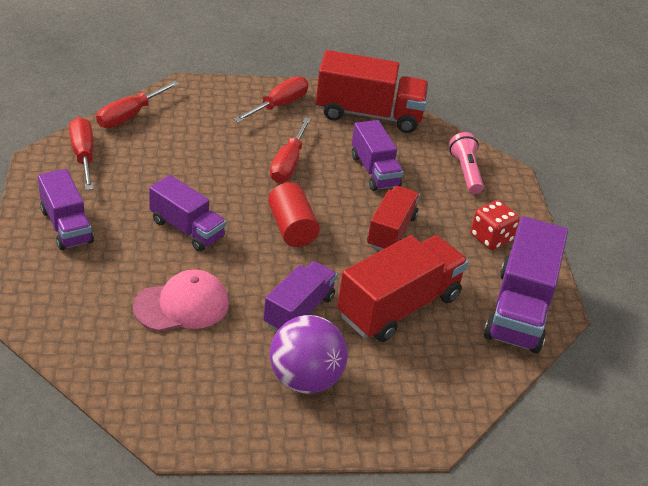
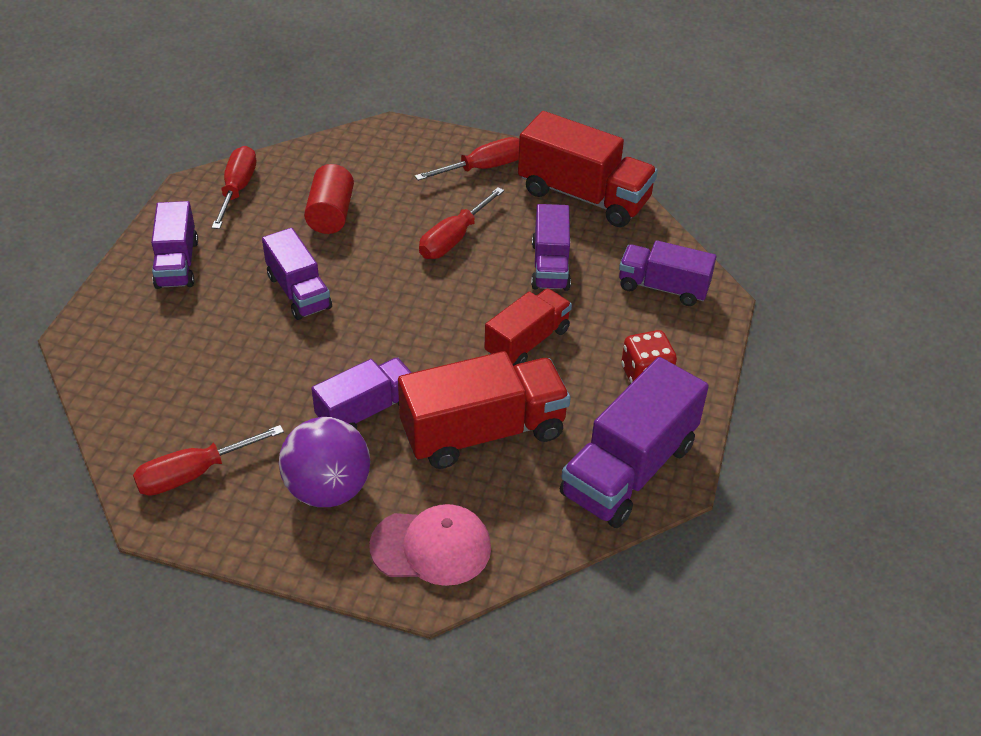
camera: 25 degrees right, 5 degrees up
red screwdriver [96,81,179,128] -> red screwdriver moved to [133,425,284,496]
pink cap [133,269,229,332] -> pink cap moved to [369,504,491,586]
red cylinder [268,182,320,247] -> red cylinder moved to [304,164,354,234]
pink flashlight [449,132,484,194] -> purple truck [619,240,716,306]

